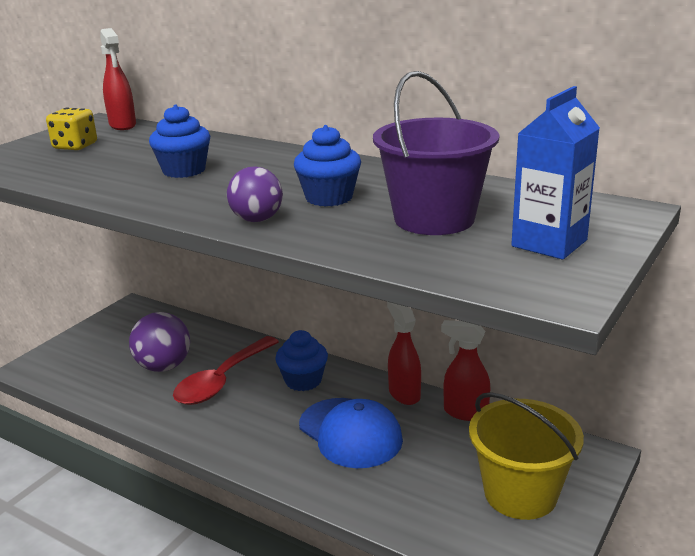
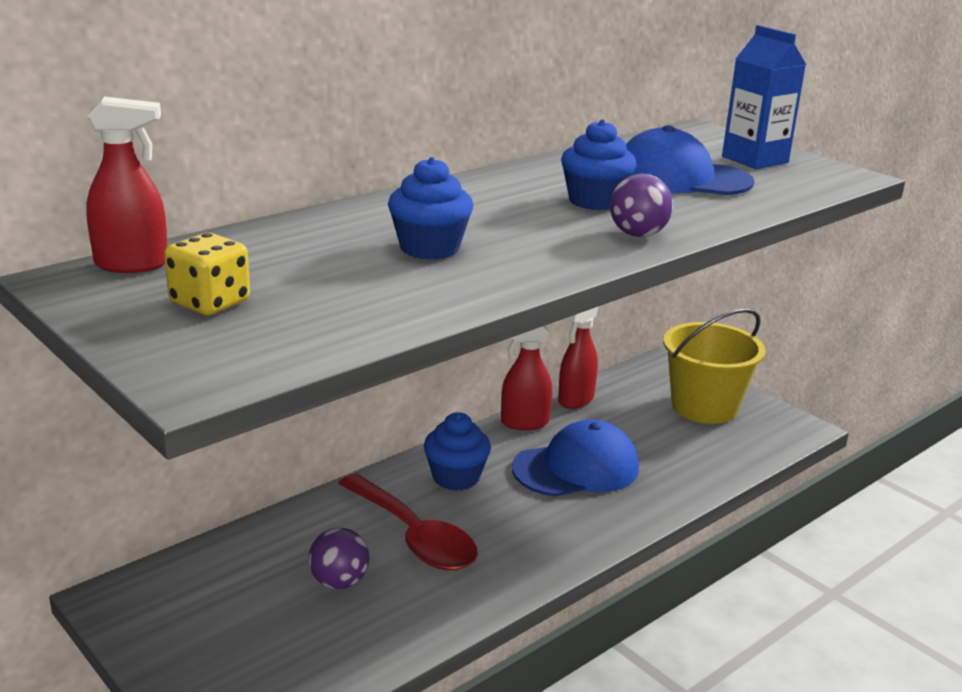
camera: 75 degrees left, 0 degrees up
purple ball [129,312,190,372] -> purple ball [308,528,369,589], size x0.66
purple bucket [373,71,499,235] -> blue cap [626,125,755,195]

